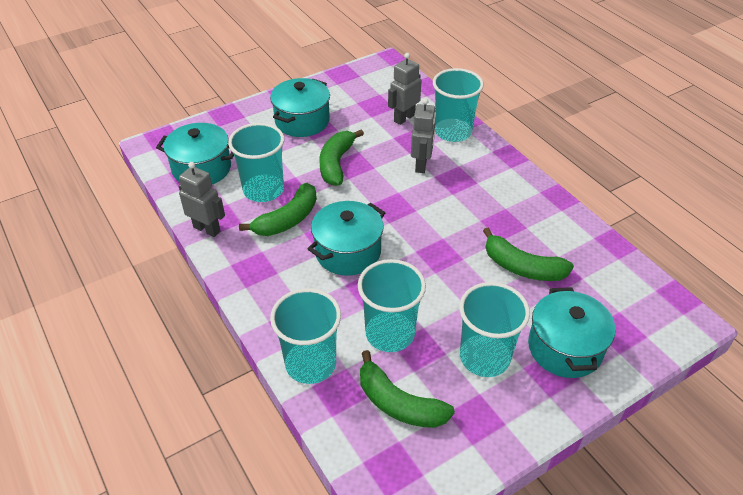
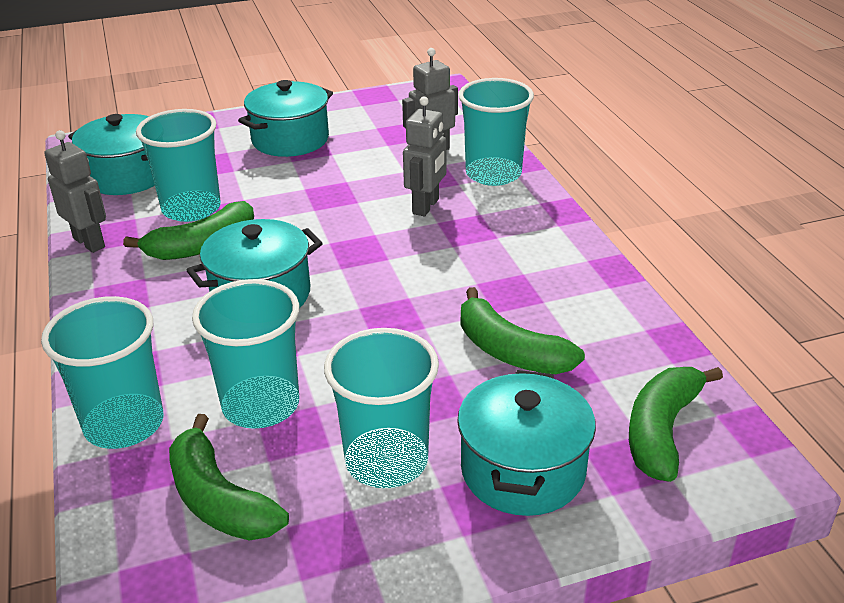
camera: 15 degrees right, 10 degrees down
green banana [320,129,364,186] -> green banana moved to [629,367,723,482]

